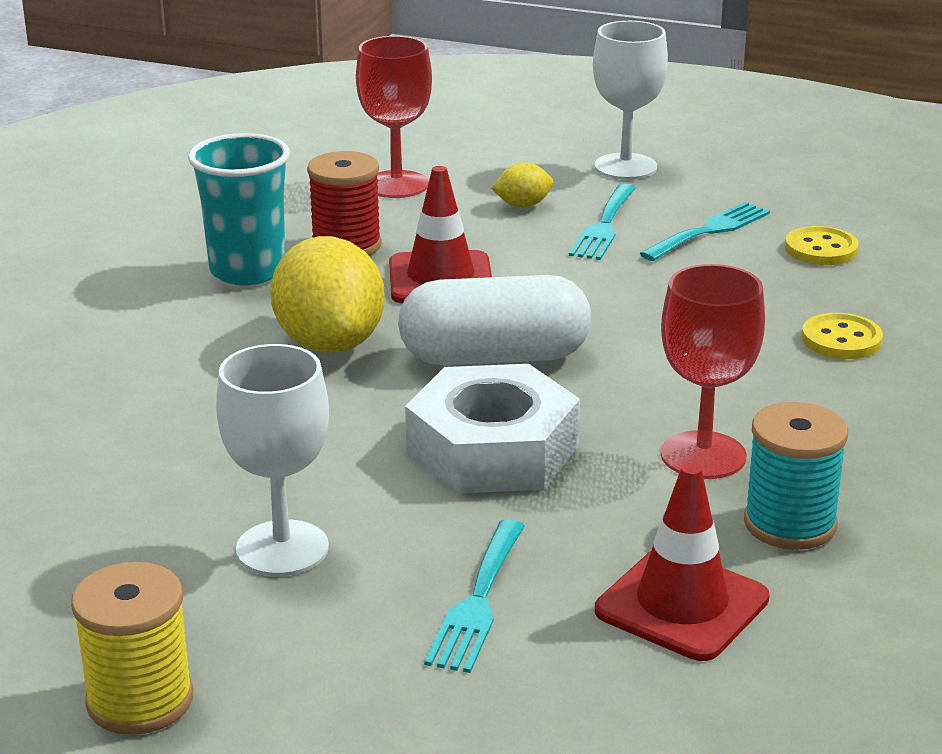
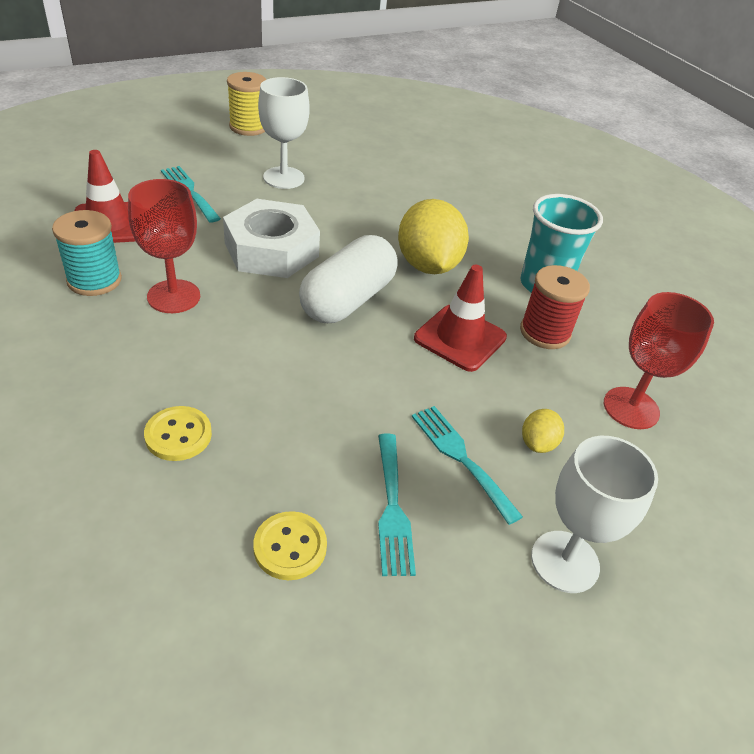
camera: 125 degrees right, 15 degrees up
yellow lemon [270,236,385,353] -> yellow lemon turned 60 degrees clockwise [398,199,469,274]

